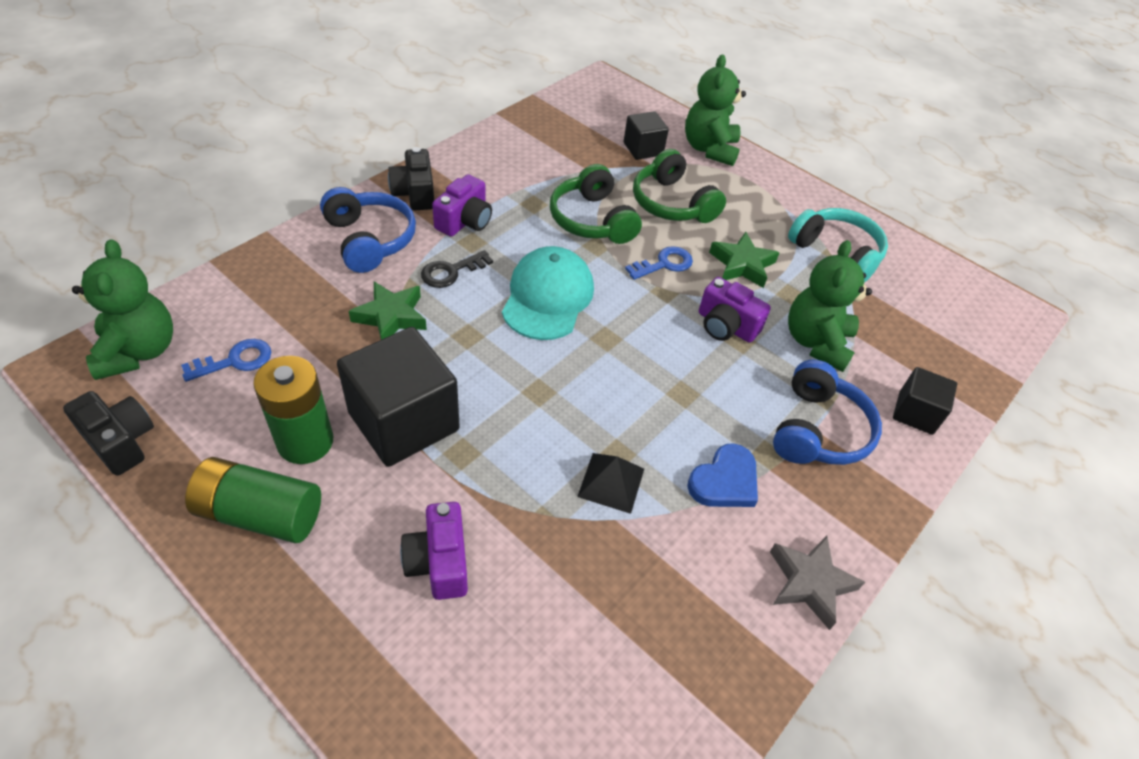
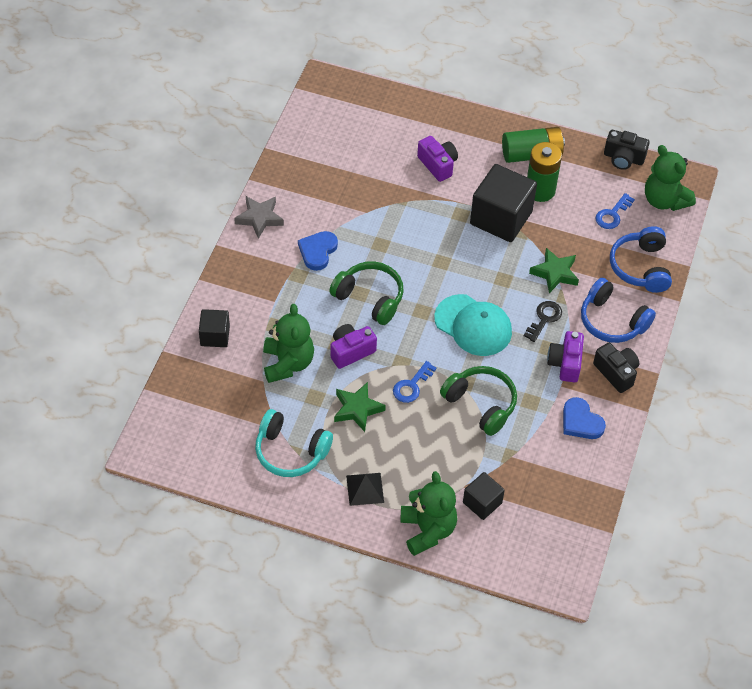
camera: 160 degrees right, 5 degrees up
turquoise cap [502,246,594,340] -> turquoise cap turned 45 degrees counterclockwise [434,294,512,356]
black pyramid [577,453,644,514] -> black pyramid moved to [346,473,384,506]
green headphones [633,149,726,223] -> green headphones moved to [329,261,404,325]
purple camera [699,277,771,343] -> purple camera turned 45 degrees counterclockwise [331,324,377,369]
blue headphones [773,360,882,465] -> blue headphones moved to [610,226,672,293]
none -> blue heart [563,397,606,439]

